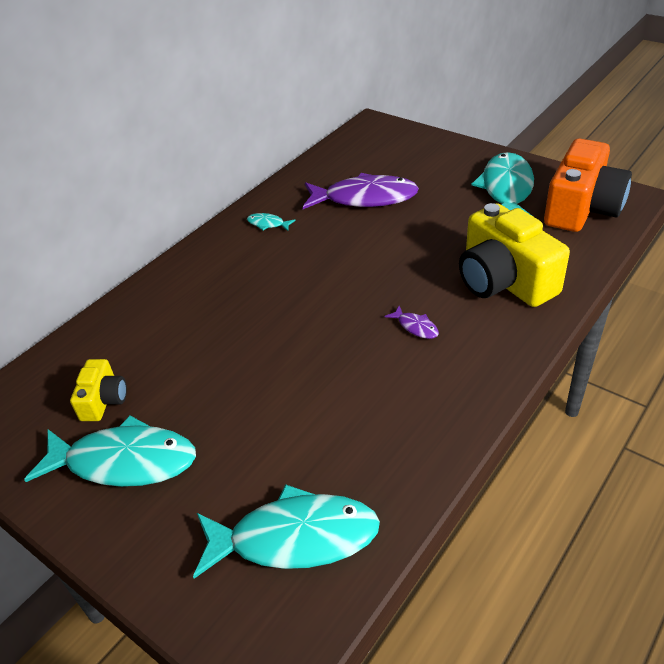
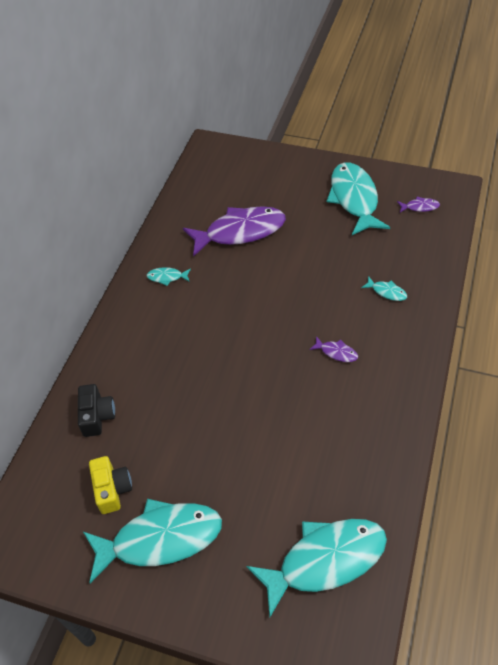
camera: 20 degrees left, 10 degrees up
yellow camera [459,203,570,307] -> turquoise fish [361,276,407,301]
orange camera [544,139,632,232] -> purple fish [397,197,440,212]
none -> black camera [78,384,115,437]

